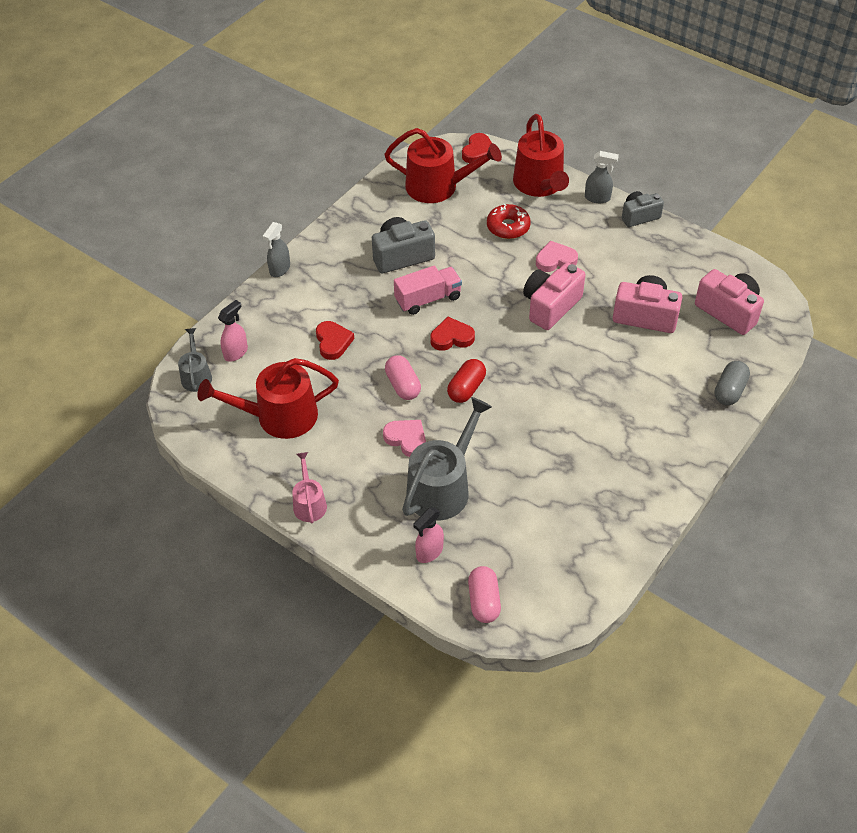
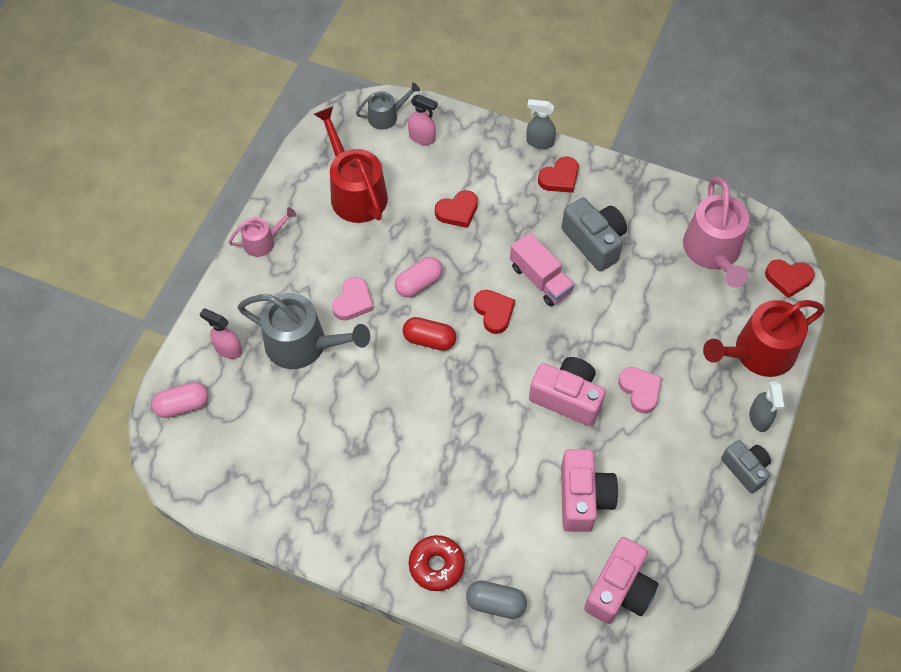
camera: 75 degrees right, 10 degrees up
red watering can [384,128,502,203] -> pink watering can [683,177,749,288]
red donut [487,203,531,239] -> red donut moved to [409,535,465,591]
none -> red heart [538,157,579,193]

